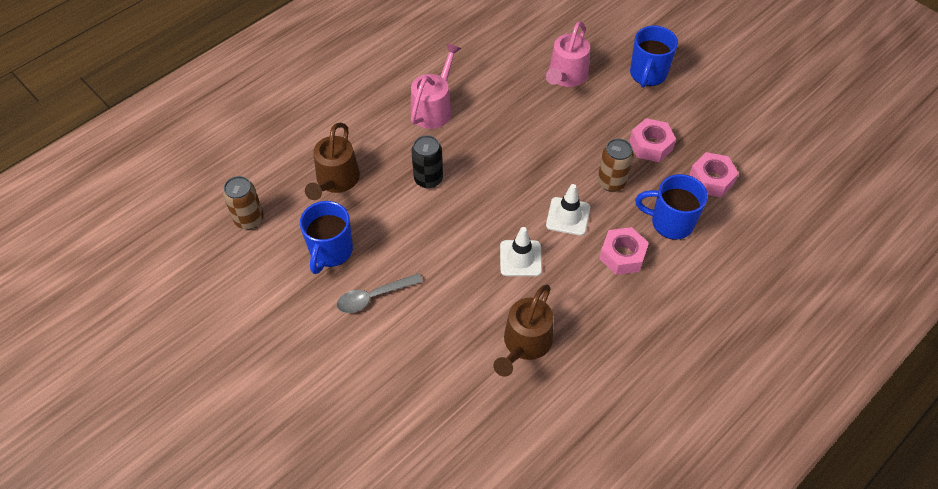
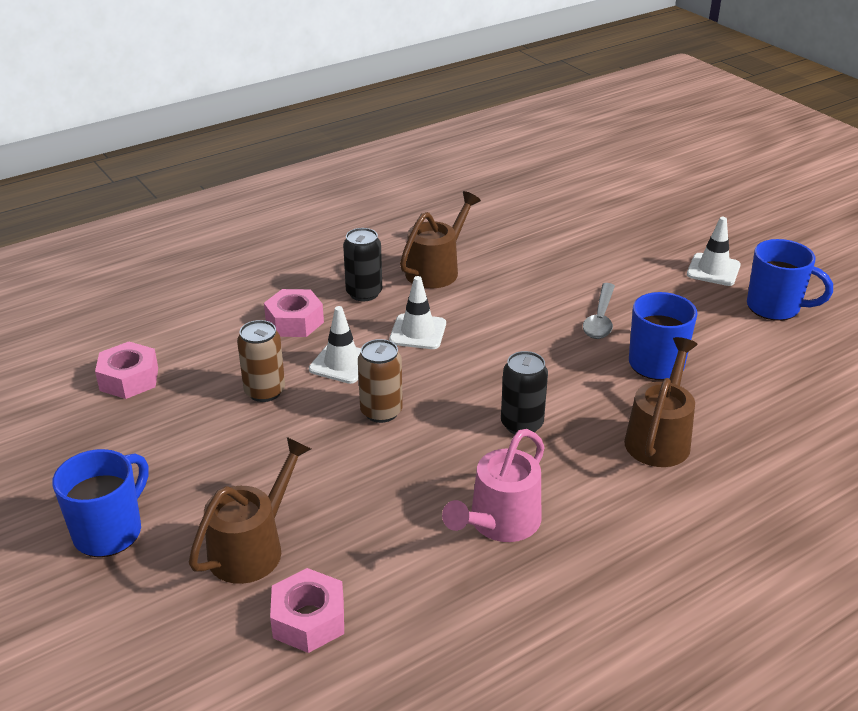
camera: 170 degrees left, 20 degrees down
brown can [223,176,264,229] -> brown can moved to [358,339,403,423]
grey spoon [337,273,423,313] -> grey spoon turned 120 degrees clockwise [583,283,615,339]
pink watering can [546,21,590,87] -> brown watering can [189,437,311,584]
pink nut [630,118,676,162] -> pink nut moved to [270,568,344,653]
blue mug [635,174,708,240] -> blue mug moved to [747,239,833,321]
none -> black can [343,228,382,301]
none -> white traffic cone [687,217,741,286]

